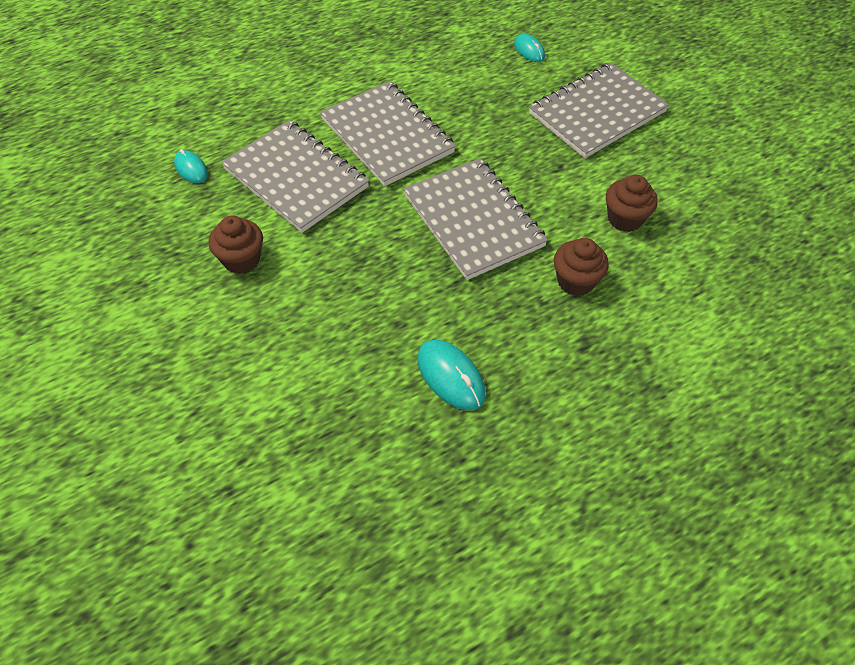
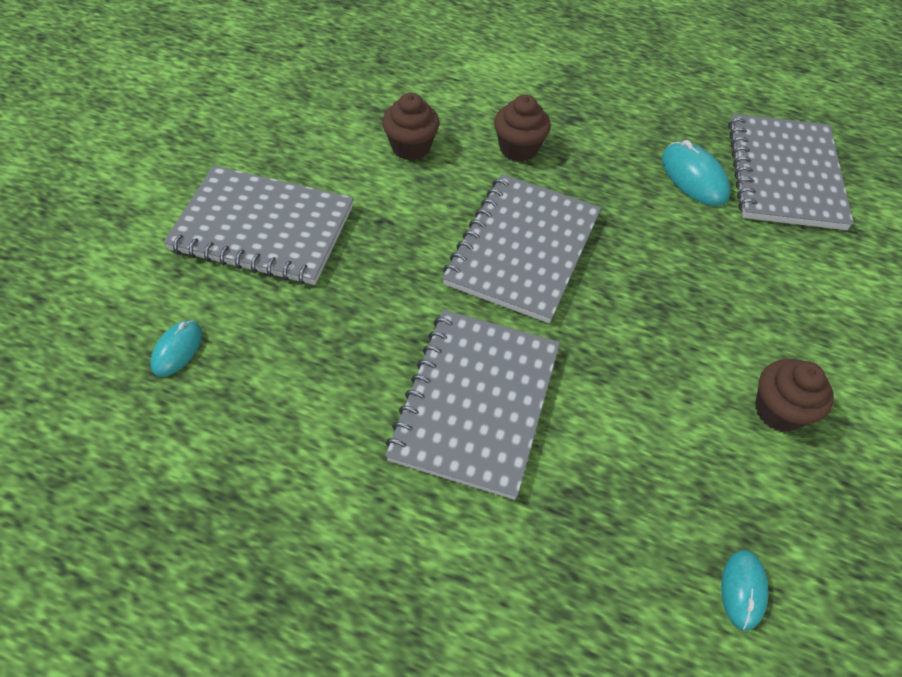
camera: 130 degrees left, 0 degrees up
grey notebook [221,120,369,233] -> grey notebook moved to [728,114,854,230]
turquoise mouse [417,340,486,410] -> turquoise mouse turned 45 degrees counterclockwise [662,140,731,206]

